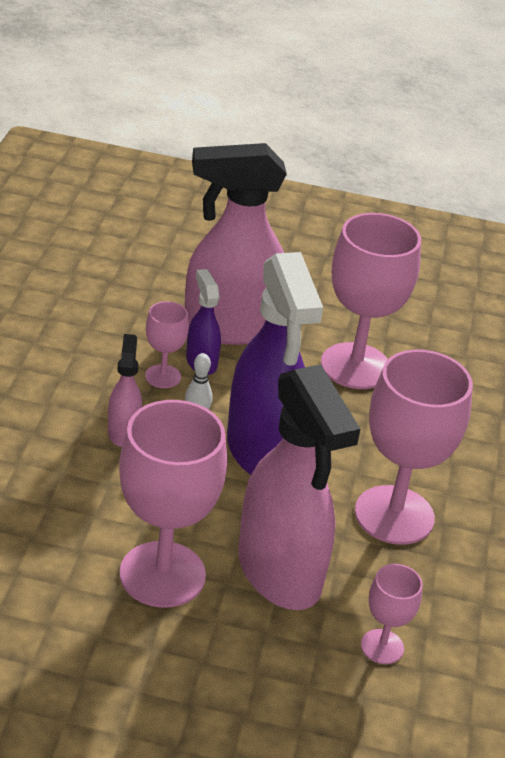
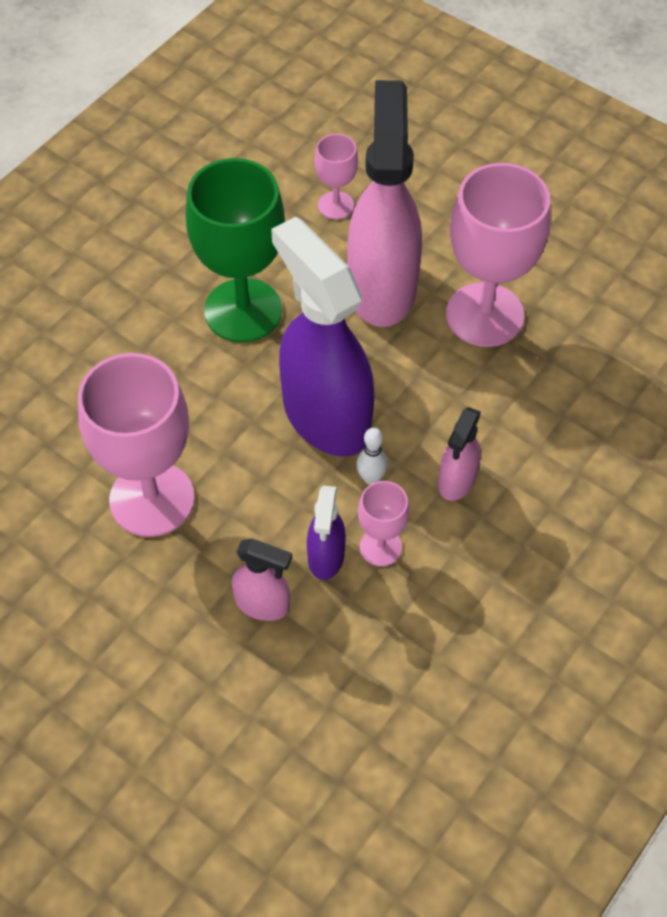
camera: 150 degrees left, 20 degrees up
pink spray bottle [185,143,287,345] -> pink spray bottle [232,538,292,621], size x0.47
purple spray bottle [227,252,323,475] -> purple spray bottle turned 45 degrees counterclockwise [271,217,374,457]
pink goblet [355,349,473,545] -> green goblet [185,158,285,342]

